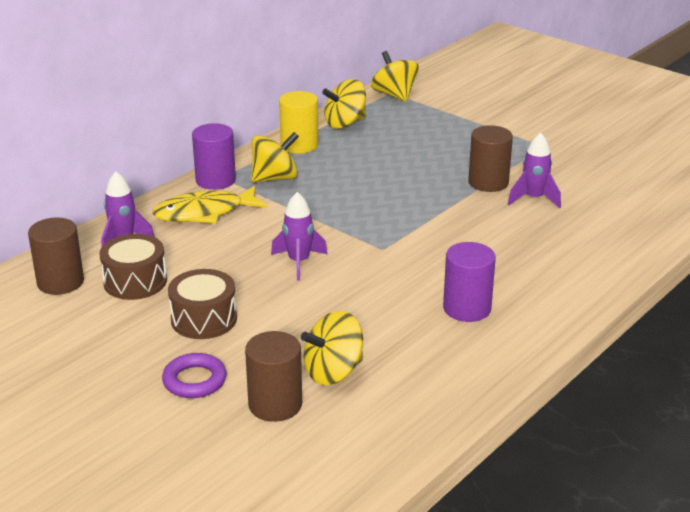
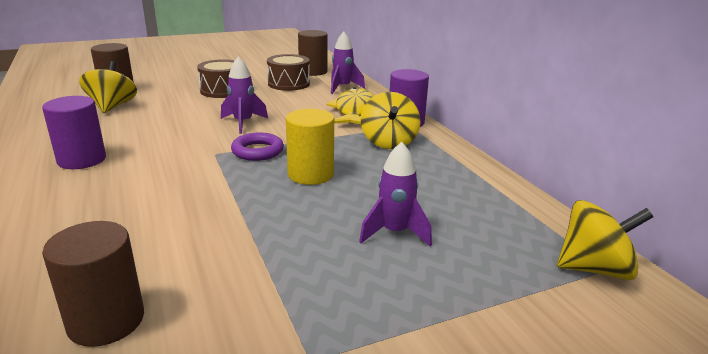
camera: 115 degrees right, 5 degrees down
purple ring [162,353,227,398] -> purple ring moved to [231,133,284,161]
yellow cylinder [279,91,319,154] -> yellow cylinder moved to [286,109,334,185]
yellow spinning top [322,79,366,129] -> none
brown cylinder [468,125,513,192] -> brown cylinder moved to [42,221,144,347]
purple rocket [508,132,561,208] -> purple rocket moved to [359,142,432,247]

